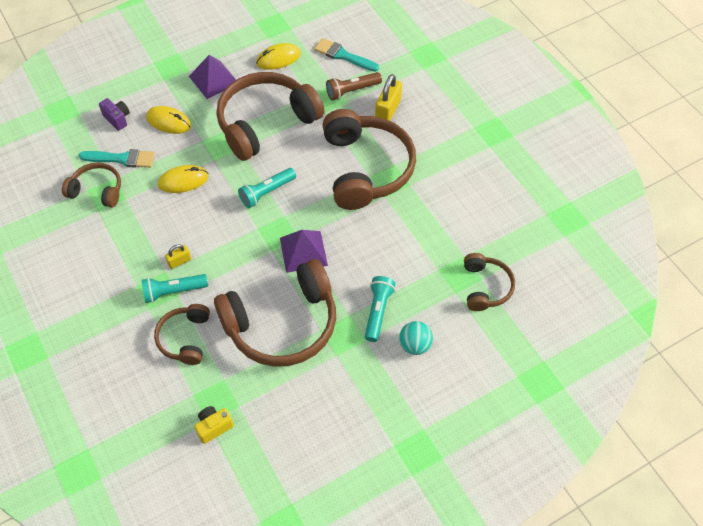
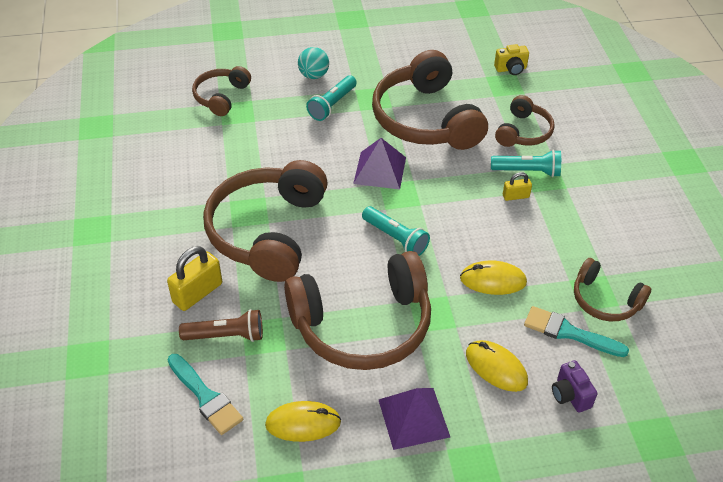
camera: 160 degrees left, 10 degrees down
brown headphones [214,259,336,367] -> brown headphones turned 105 degrees counterclockwise [372,50,488,150]
turquoise flashlight [238,168,296,208] -> turquoise flashlight turned 60 degrees clockwise [362,206,430,256]

